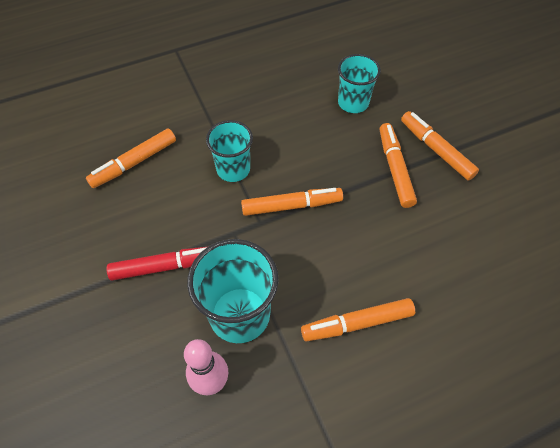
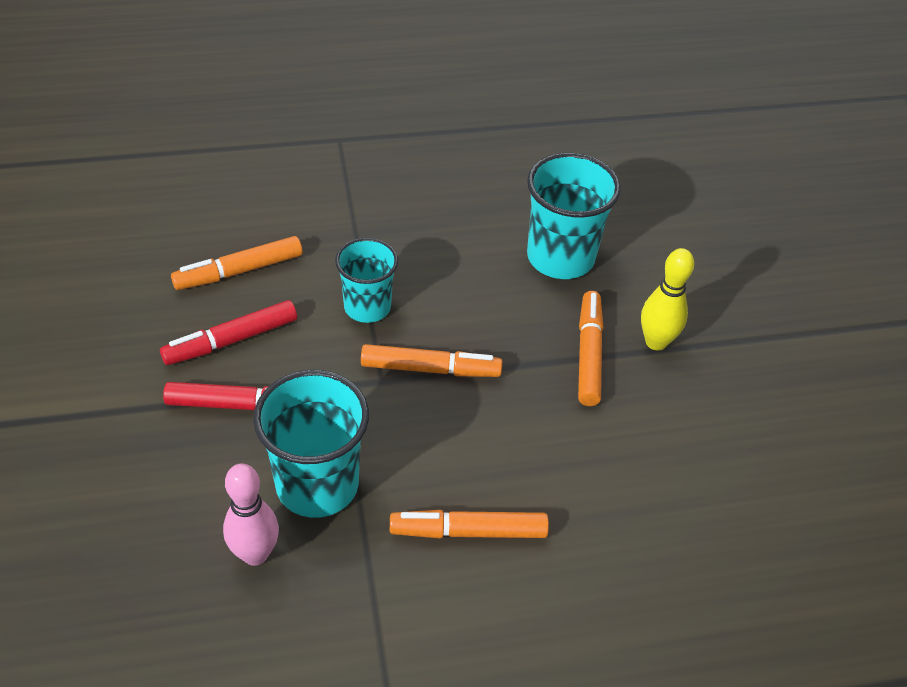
camera: 10 degrees right, 10 degrees down
turquoise cup [338,54,381,113] -> turquoise cup [527,153,621,279], size x1.54
orange marker [401,111,479,181] -> yellow bowling pin [641,248,694,350]
none -> red marker [160,300,297,365]

